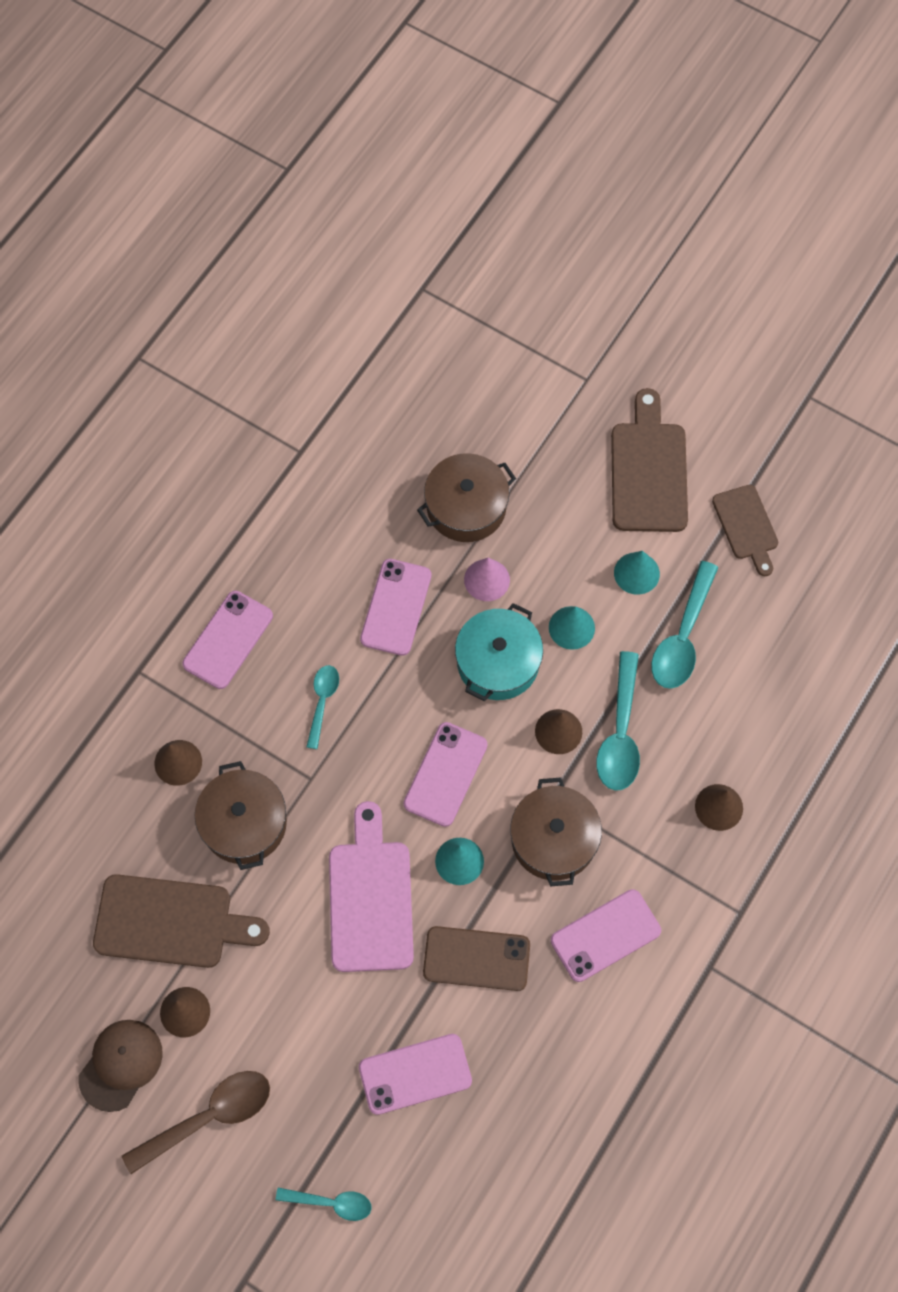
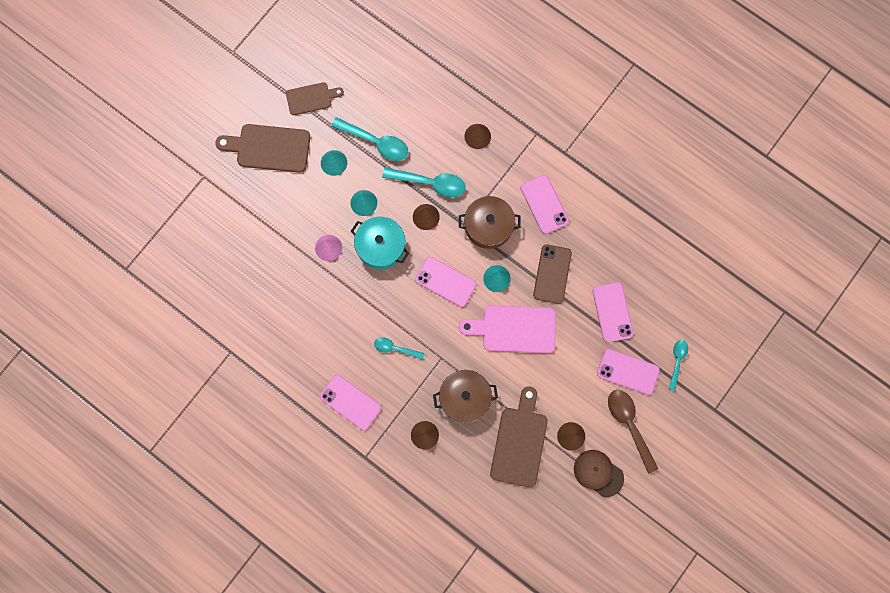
camera: 85 degrees left, 10 degrees up
pink phone [360,559,431,656] -> pink phone moved to [597,349,660,395]
brown pot [417,453,516,542] -> none

